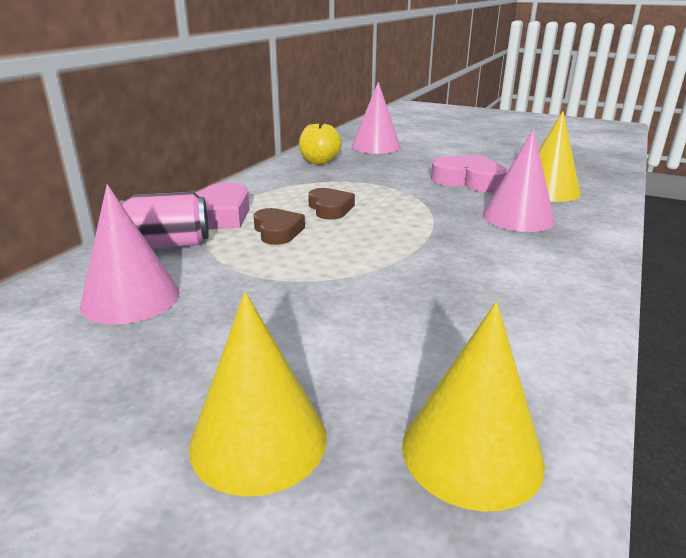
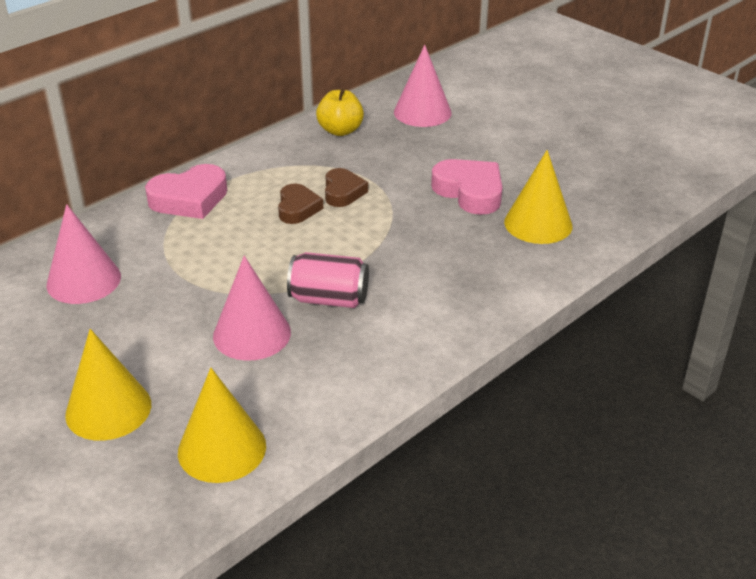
camera: 20 degrees right, 10 degrees up
pink can [120,192,209,248] -> pink can moved to [287,252,369,308]
brown heart [254,208,305,245] -> brown heart moved to [325,168,368,207]
pink cone [483,129,555,232] -> pink cone moved to [213,256,291,361]

